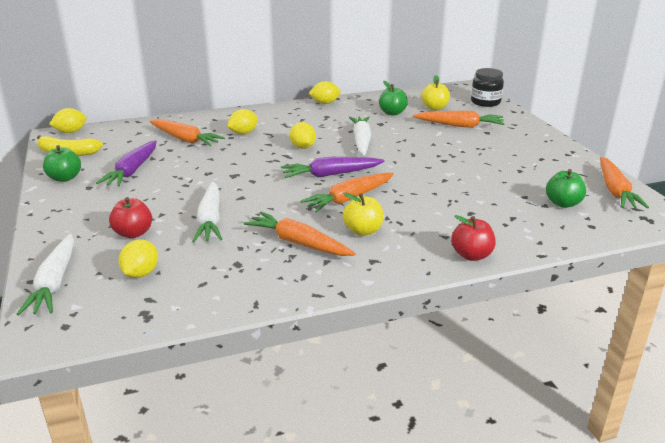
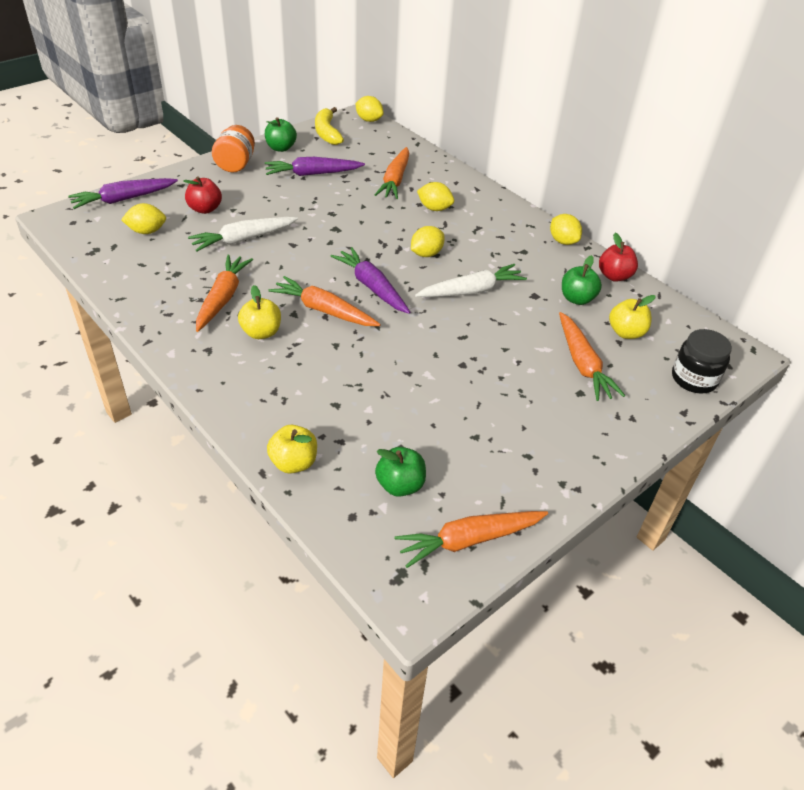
camera: 65 degrees right, 15 degrees up
white carrot [17,234,74,315] -> purple carrot [68,178,178,209]
red apple [451,215,496,261] -> red apple moved to [599,233,638,282]
none -> orange jar [212,125,255,172]
none -> yellow apple [267,425,317,473]

